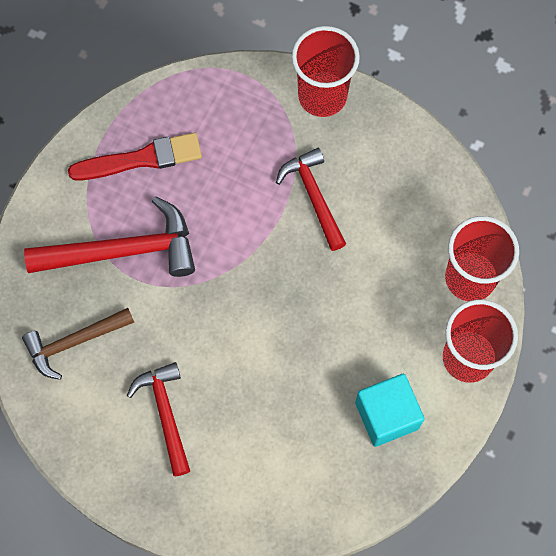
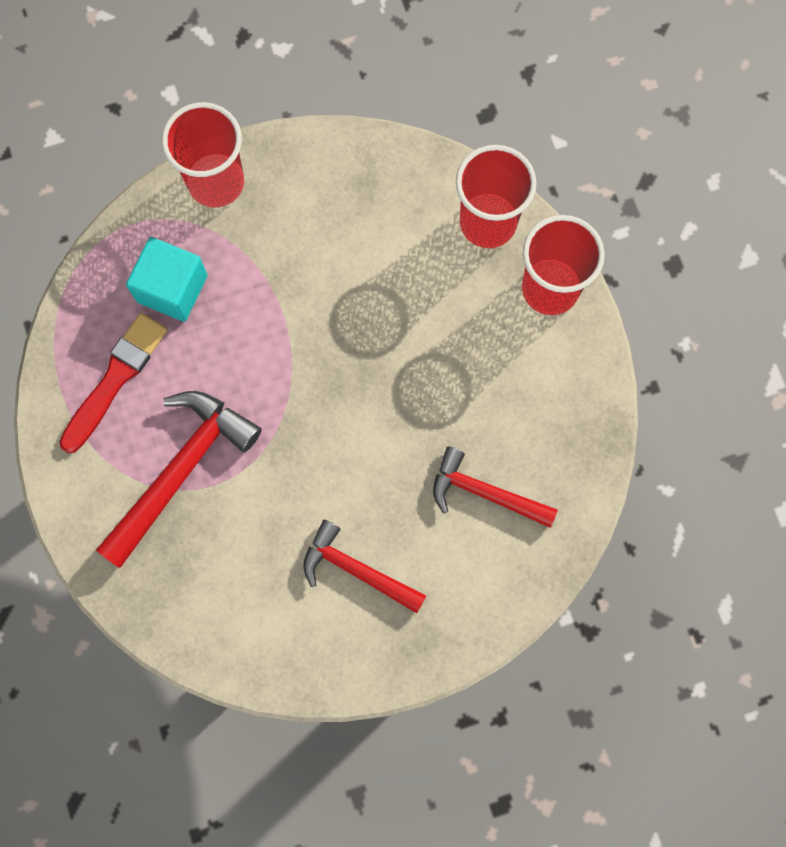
camera: 45 degrees left, 5 degrees up
brown hammer [22,308,134,380] -> none
red hammer [276,148,346,251] -> red hammer moved to [433,446,558,528]
turquoise cube [355,374,424,447] -> turquoise cube moved to [126,237,208,322]

